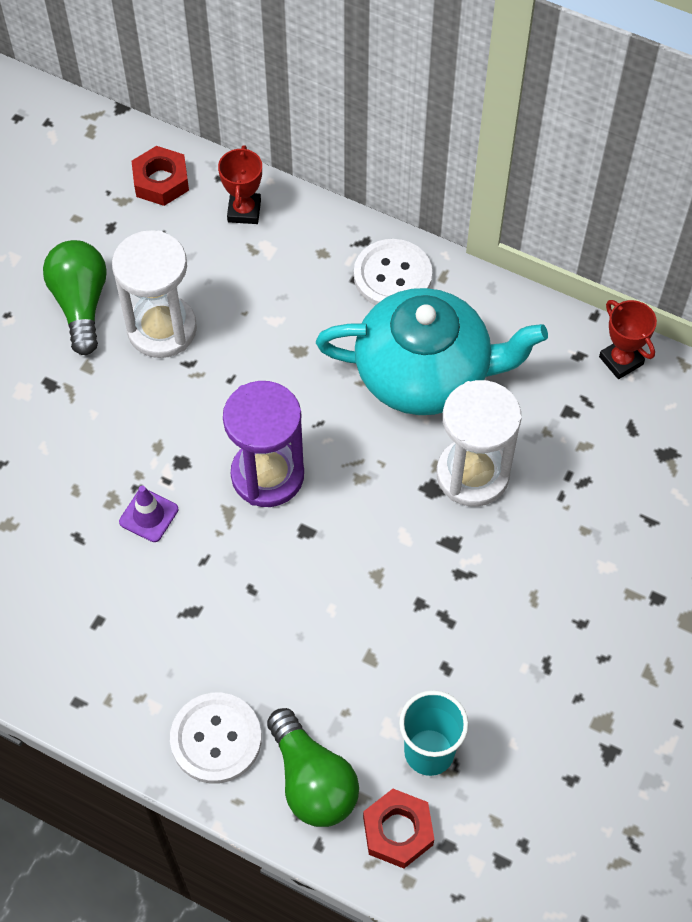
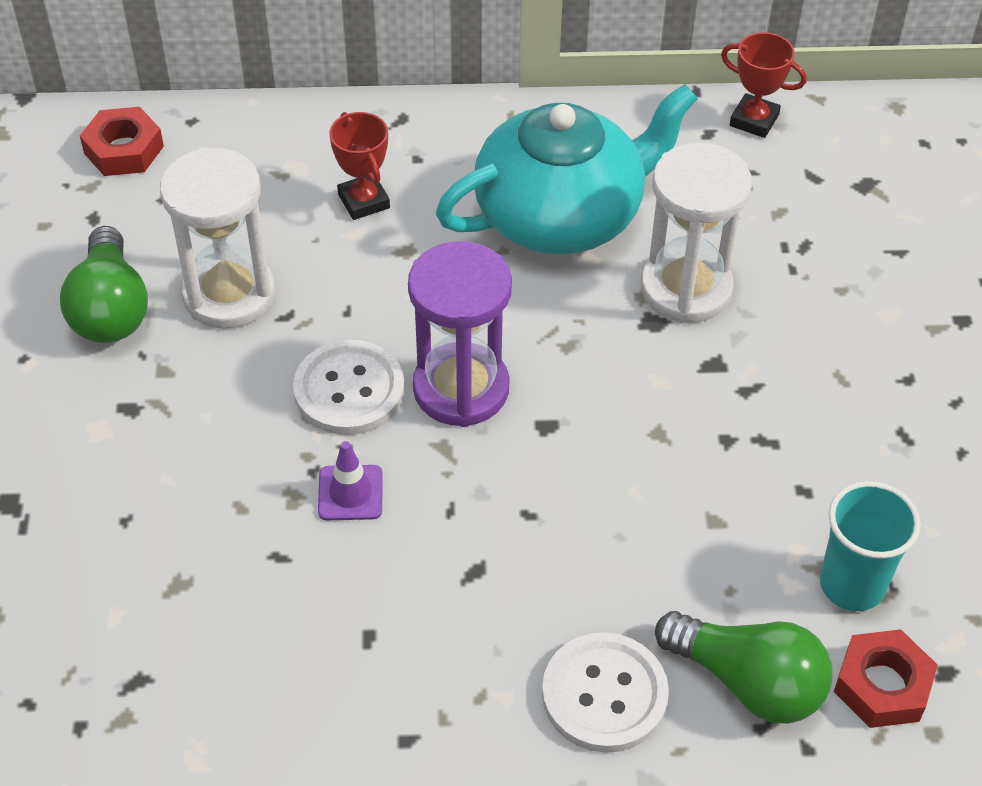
camera: 30 degrees left, 10 degrees down
green light bulb [43,240,107,355] -> green light bulb turned 150 degrees counterclockwise [60,226,148,343]
red trophy [218,145,262,224] -> red trophy moved to [329,112,390,220]
white button [354,239,432,305] -> white button moved to [293,340,405,435]

